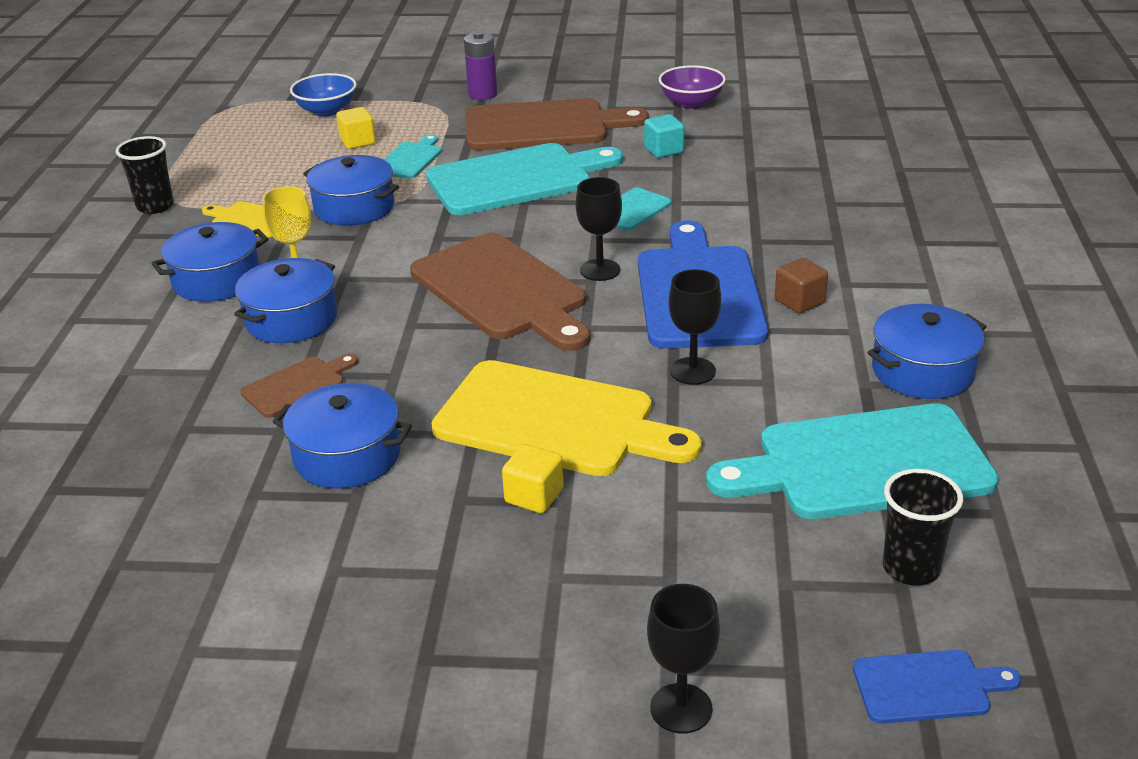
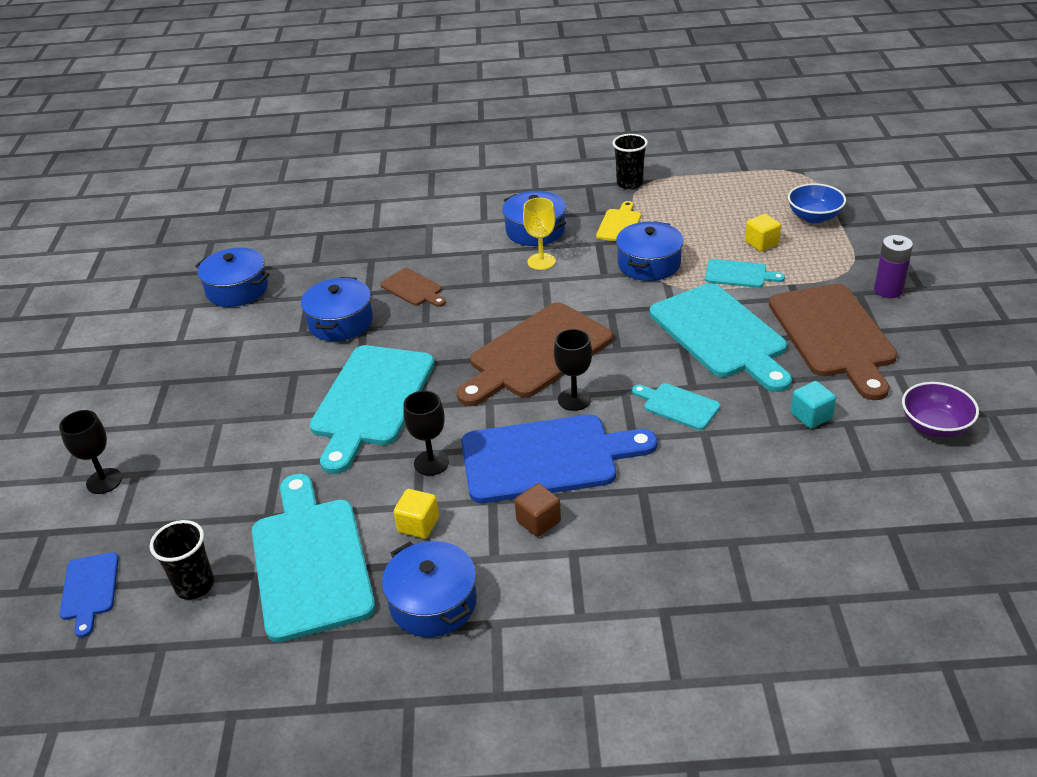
camera: 85 degrees right, 5 degrees up
blue pot [234,258,337,343] -> blue pot moved to [195,247,270,307]
yellow cutting board [431,360,702,476] -> turquoise cutting board [310,345,435,474]
yellow cube [502,444,563,513] -> yellow cube moved to [394,489,439,539]

